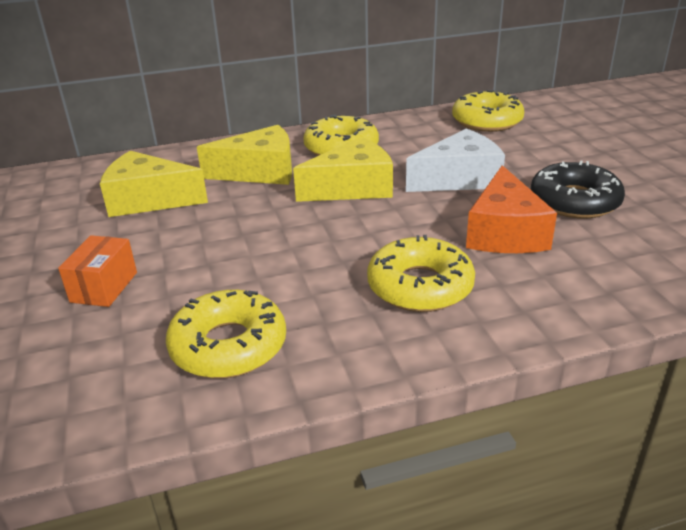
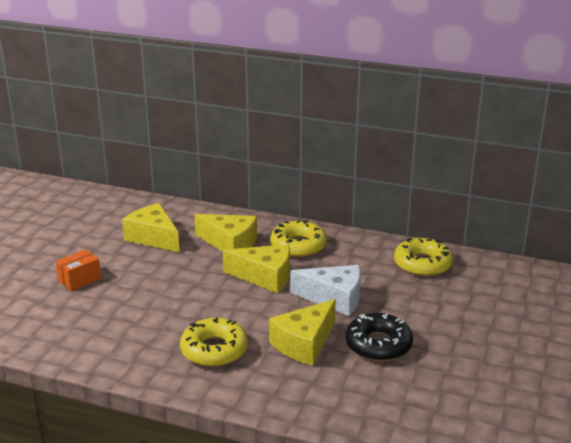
camera: 35 degrees right, 5 degrees down
yellow donut [166,290,286,378] -> none
orange cheese [466,165,557,253] -> yellow cheese [269,299,336,365]

